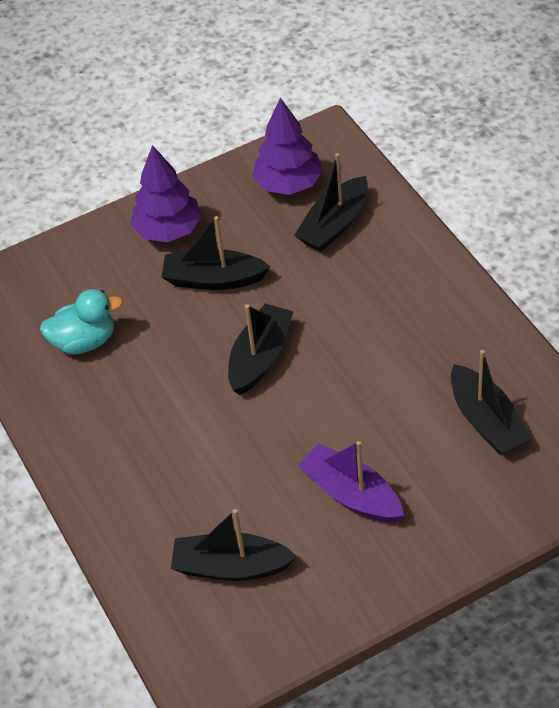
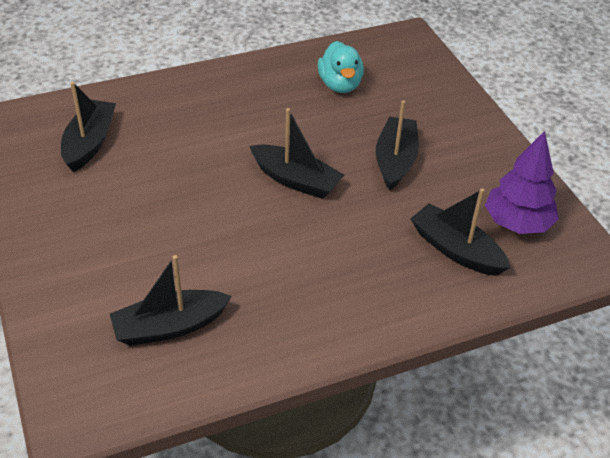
camera: 90 degrees right, 5 degrees down
purple tree [131,145,202,242] -> none
purple boat [297,441,404,523] -> none

